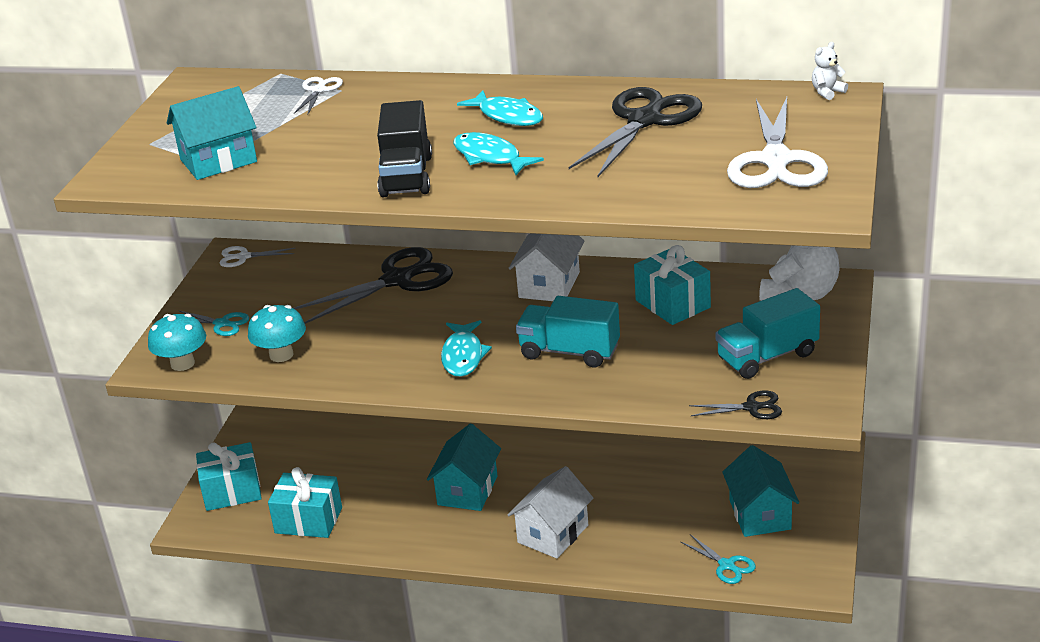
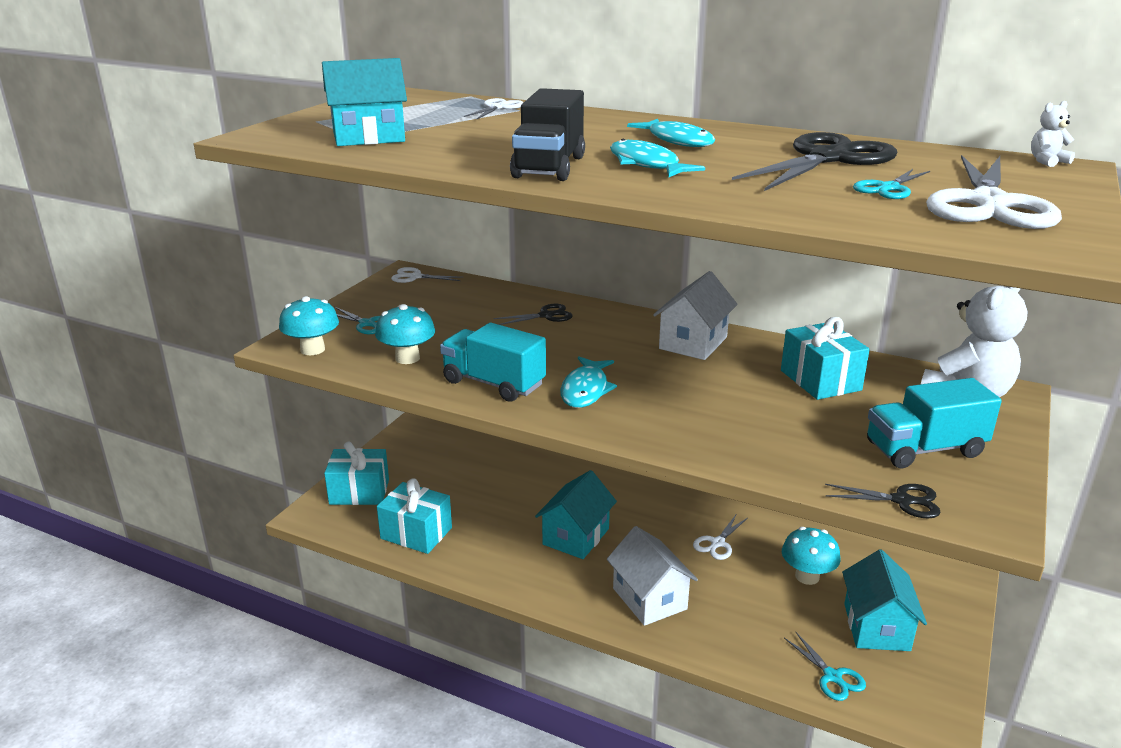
camera: 10 degrees right, 5 degrees down
black scissors [293,247,453,324] -> black scissors [494,304,573,325], size x0.48
white house [507,466,593,558] -> white house turned 75 degrees counterclockwise [607,526,698,626]
turquoise truck [516,296,620,368] -> turquoise truck moved to [440,323,546,402]
none -> white scissors [693,515,748,560]
none -> turquoise mushroom [782,527,841,585]
none -> turquoise scissors [853,169,930,199]

